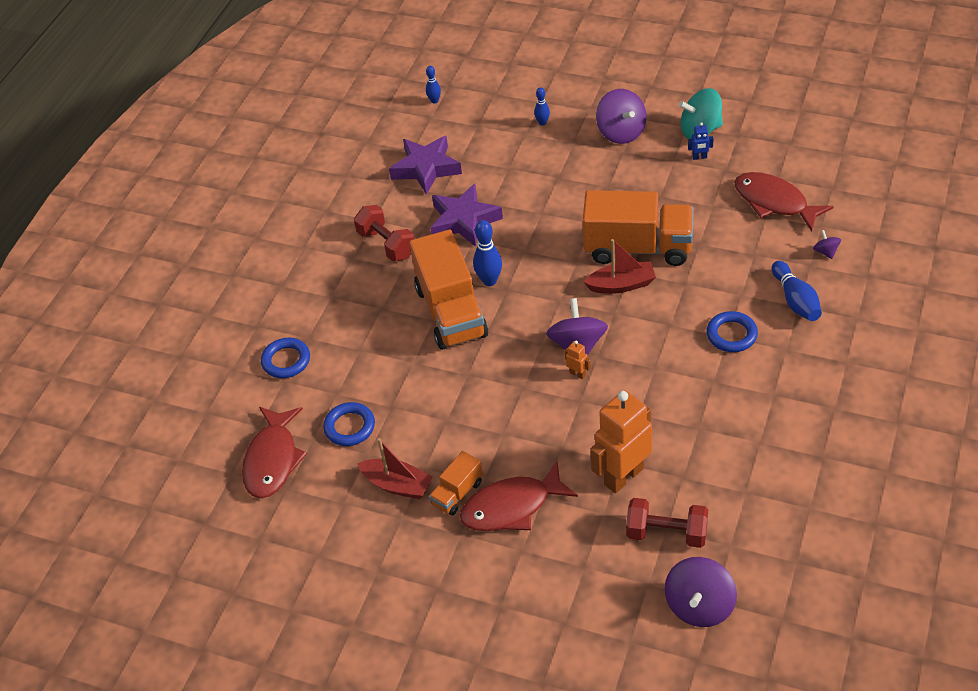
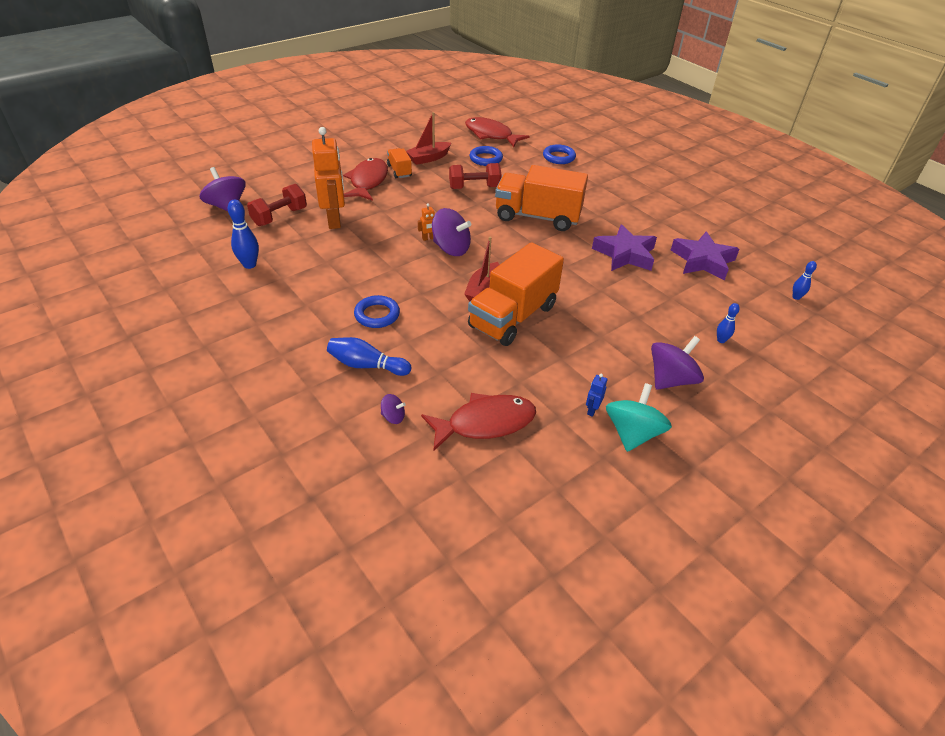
camera: 115 degrees right, 5 degrees down
red dumbbell [354,205,414,261] -> red dumbbell moved to [449,163,502,189]
blue bowling pin [473,220,502,286] -> blue bowling pin moved to [228,200,259,269]
purple spinning top [596,89,647,144] -> purple spinning top turned 135 degrees clockwise [651,336,704,390]

